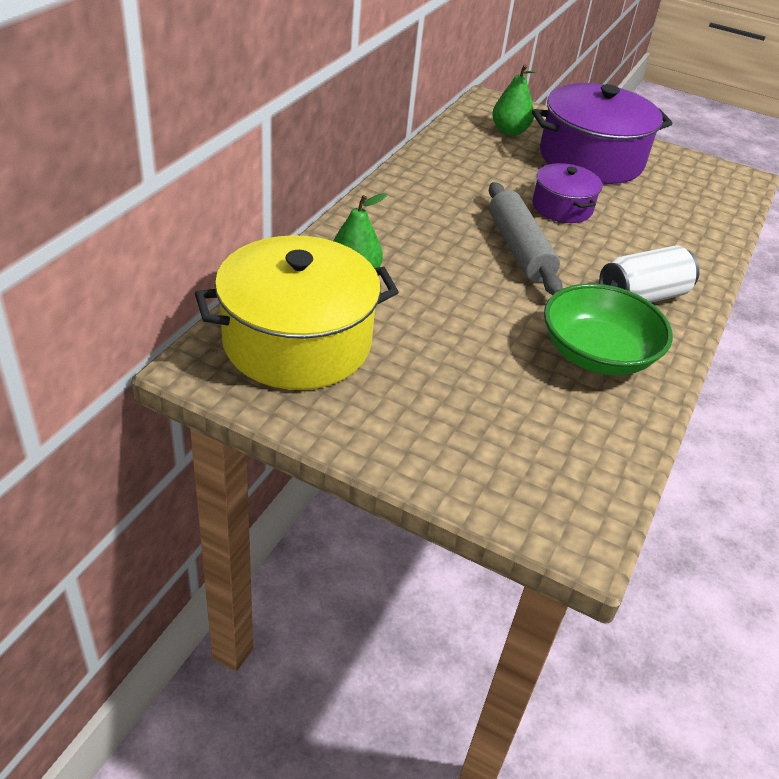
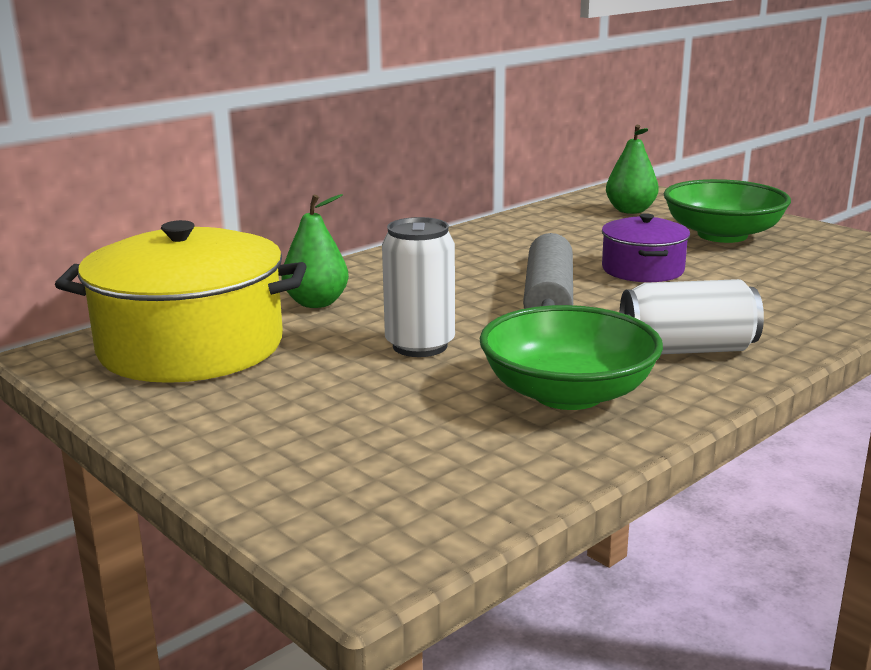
camera: 25 degrees right, 20 degrees down
purple pot [532,83,673,184] -> green bowl [664,179,791,243]
none -> white can [382,217,455,357]

